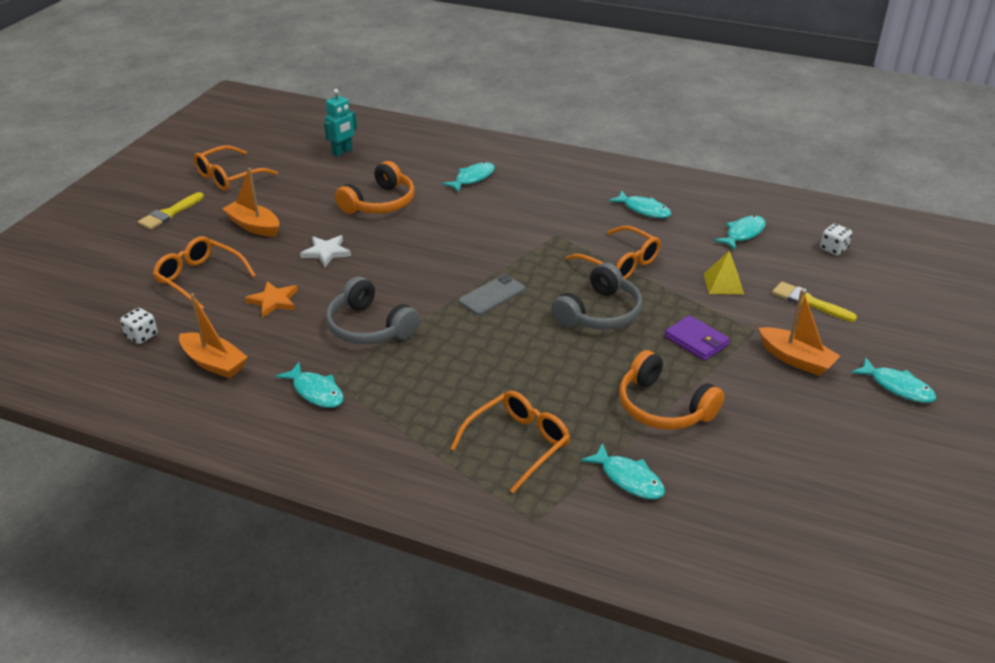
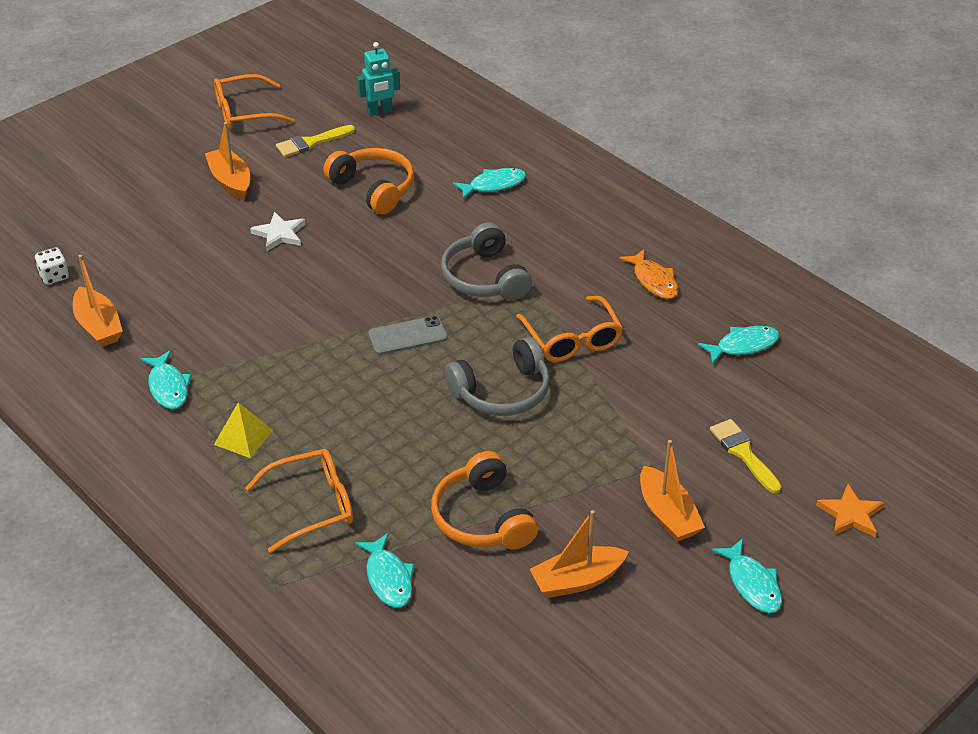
camera: 25 degrees right, 5 degrees up
yellow brush [138,192,204,230] -> yellow brush moved to [276,125,355,157]
orange glasses [153,236,256,309] -> none
orange star [245,281,298,318] -> orange star moved to [816,484,885,537]
grey headphones [326,276,420,345] -> grey headphones moved to [441,222,532,300]
orange headphones [335,161,415,214] -> orange headphones turned 105 degrees counterclockwise [323,148,414,214]
turquoise fish [609,191,671,218] -> orange fish [619,249,679,299]
purple wallet [664,315,730,361] -> none
yellow pyramid [704,250,744,294] -> yellow pyramid moved to [214,402,273,458]
white dice [820,224,852,255] -> none
none -> orange boat [530,510,629,598]

